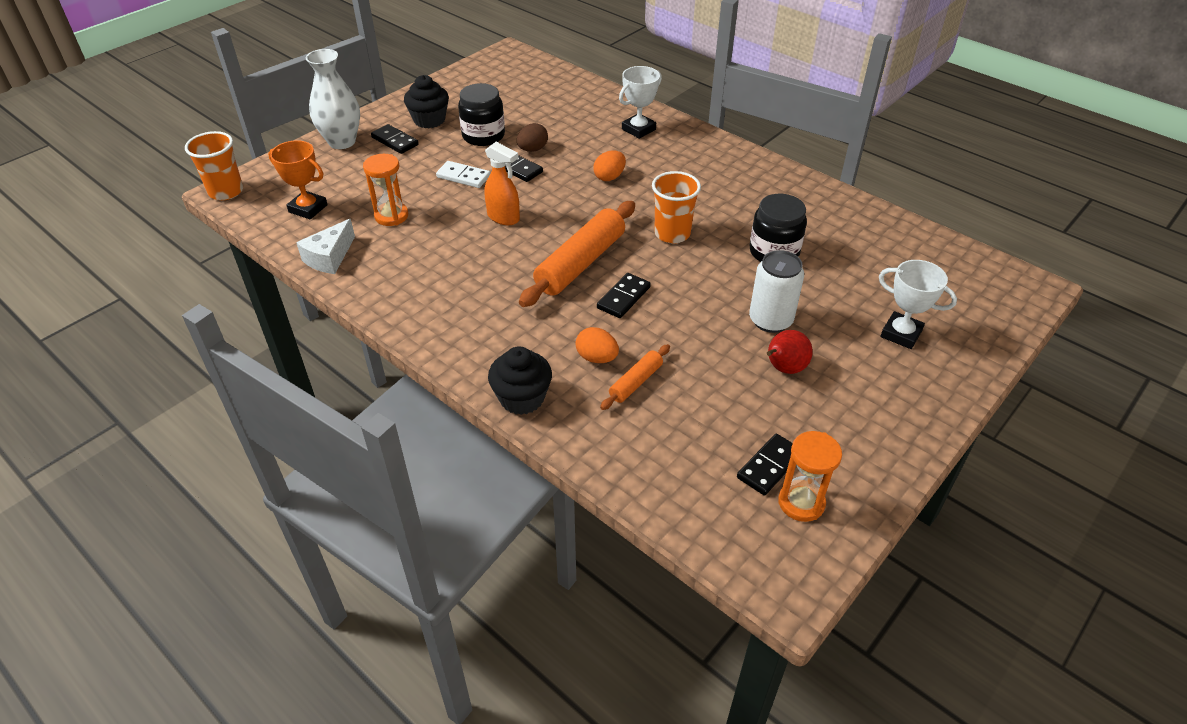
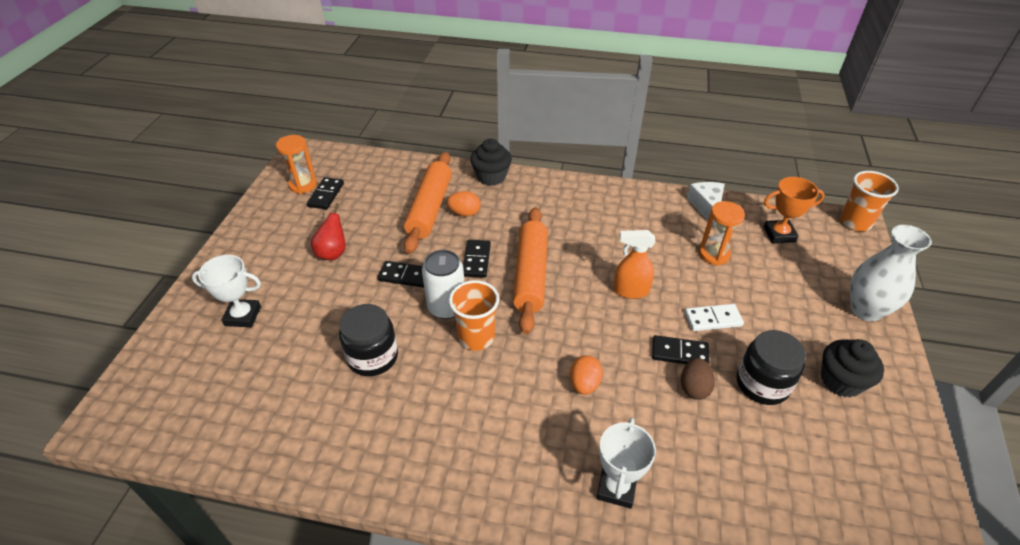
camera: 150 degrees right, 0 degrees up
black domino [371,124,419,154] -> black domino moved to [378,261,424,288]
orange rolling pin [600,344,670,410] -> orange rolling pin [404,152,452,254], size x1.99
white can [749,250,804,333] -> white can moved to [422,250,464,319]

